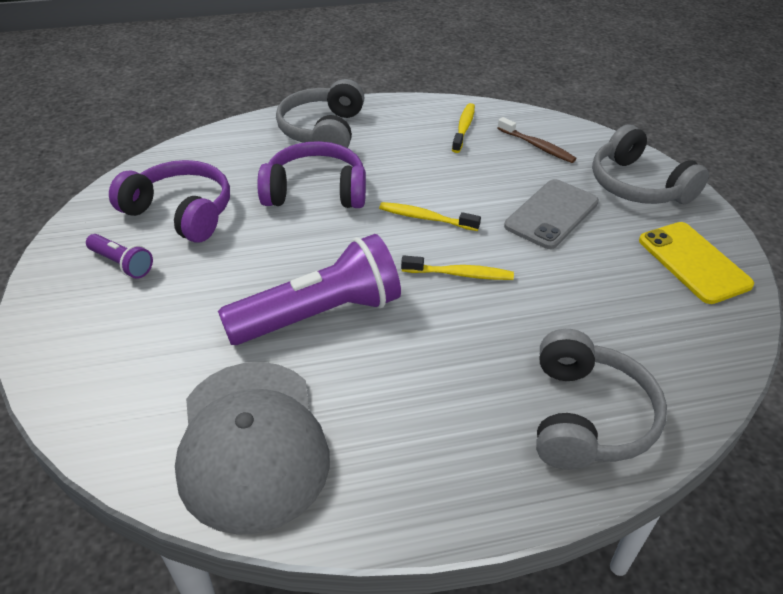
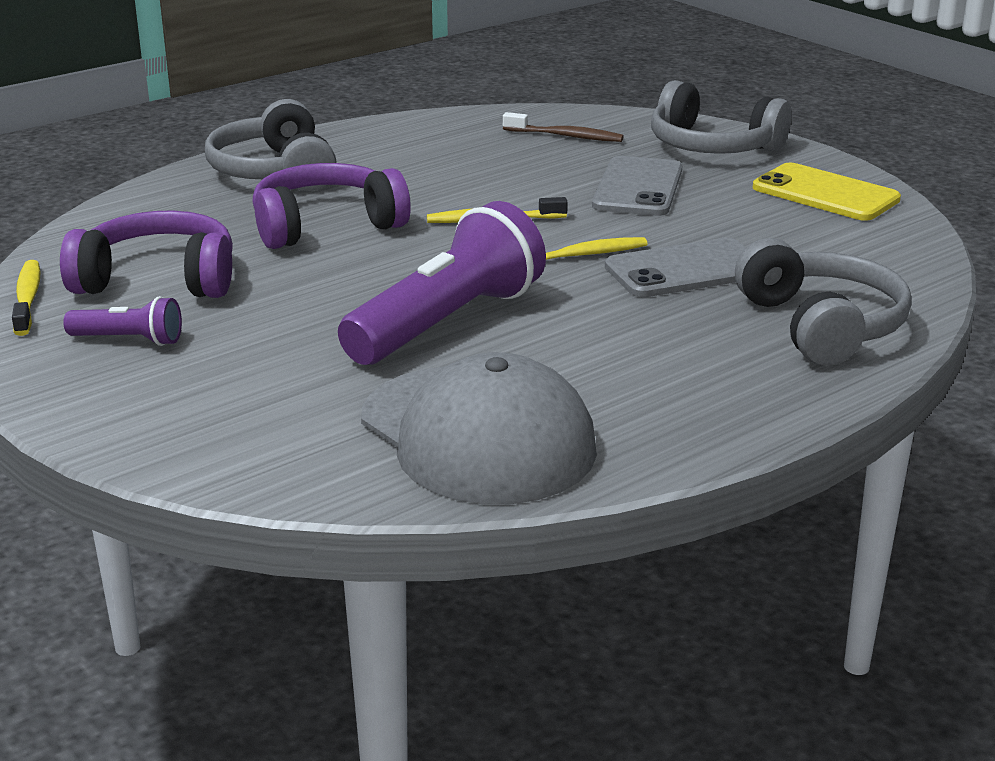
camera: 25 degrees left, 15 degrees down
yellow toothbrush [452,103,475,153] -> yellow toothbrush moved to [12,260,40,336]
none -> grey phone [605,238,746,297]

